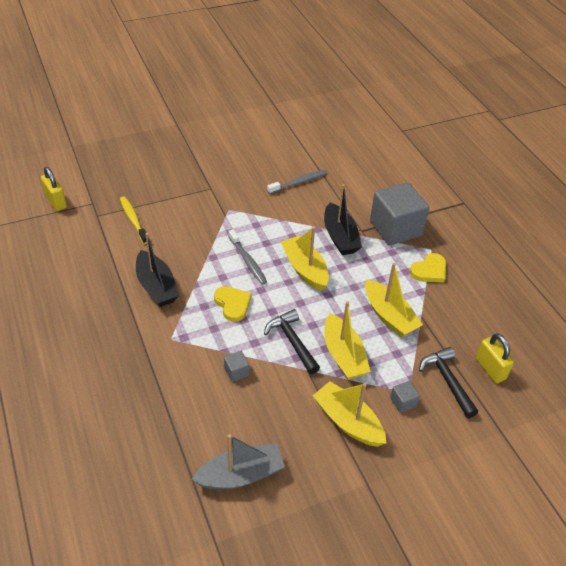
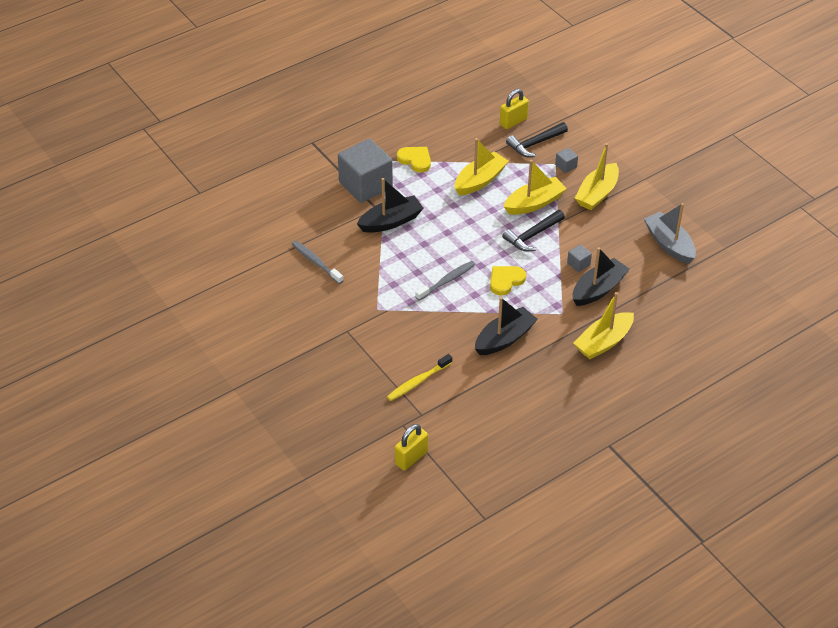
camera: 100 degrees left, 0 degrees up
yellow boat [281,227,329,291] -> yellow boat moved to [573,292,634,359]
none -> black boat [573,247,630,306]

